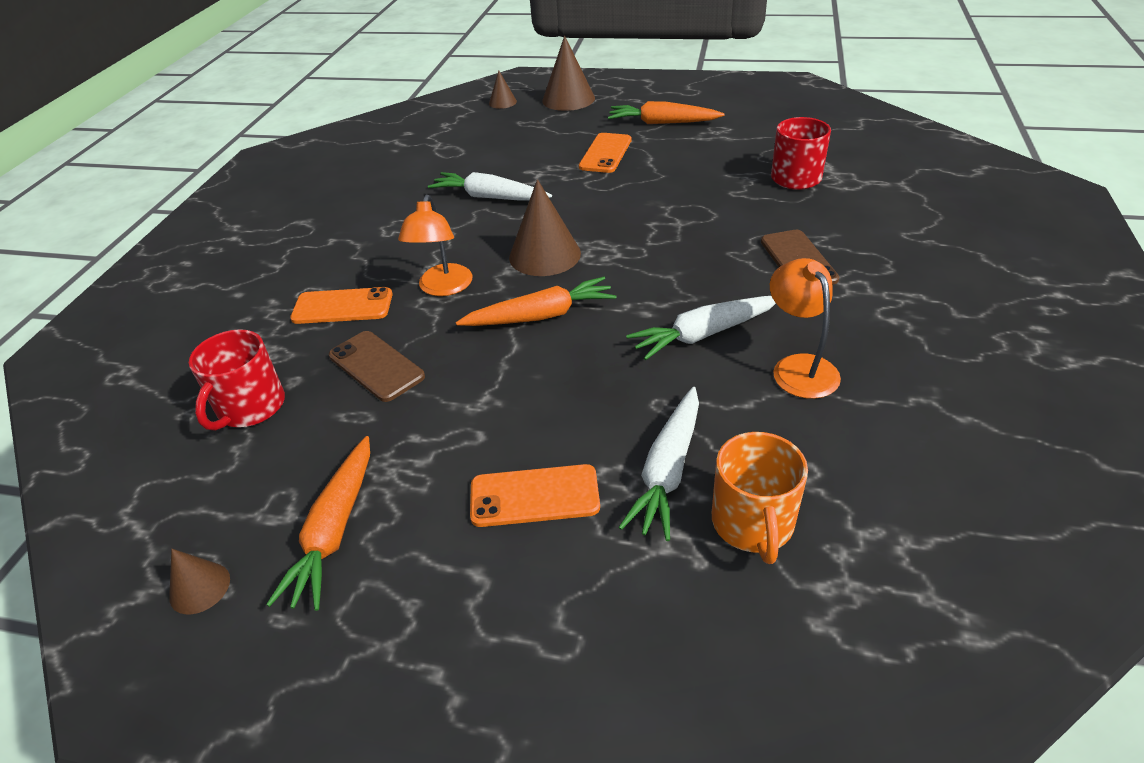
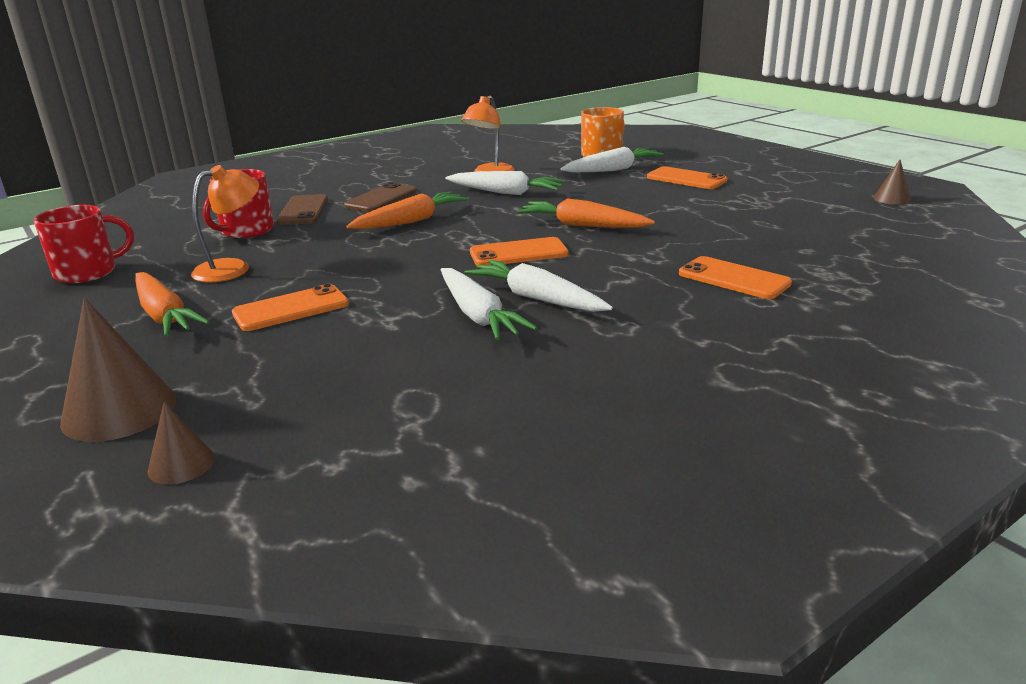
camera: 140 degrees left, 15 degrees down
red mug [189,329,285,431] -> red mug moved to [33,205,134,283]
orange carrot [266,436,370,611] -> orange carrot moved to [346,192,469,229]
brown phone [329,331,425,402] -> brown phone moved to [276,194,328,225]
orange lamp [398,195,473,296] -> orange lamp moved to [191,165,259,283]
brown cone [509,179,581,276] -> orange phone [470,237,568,265]
none -> white carrot [464,260,613,312]

